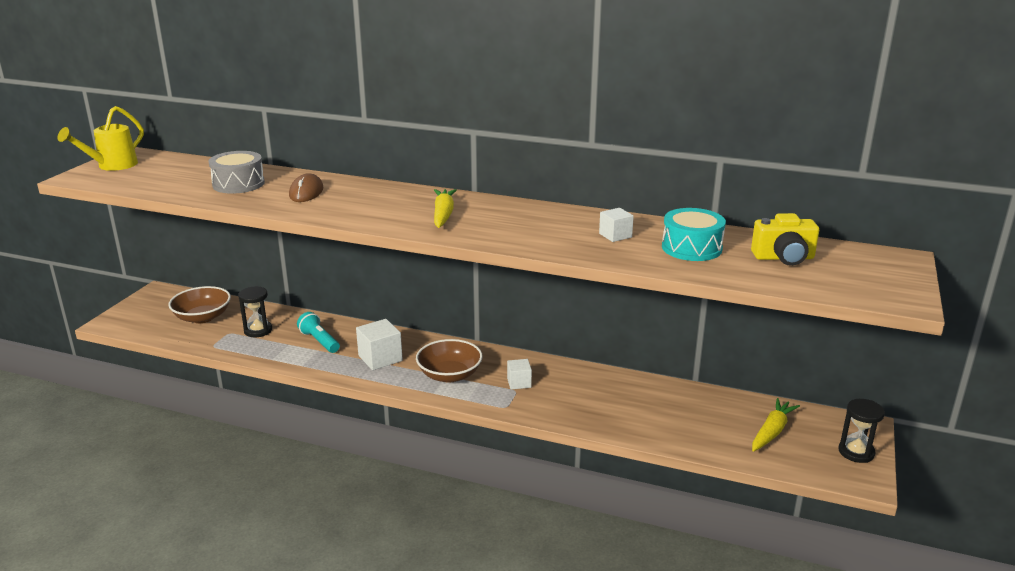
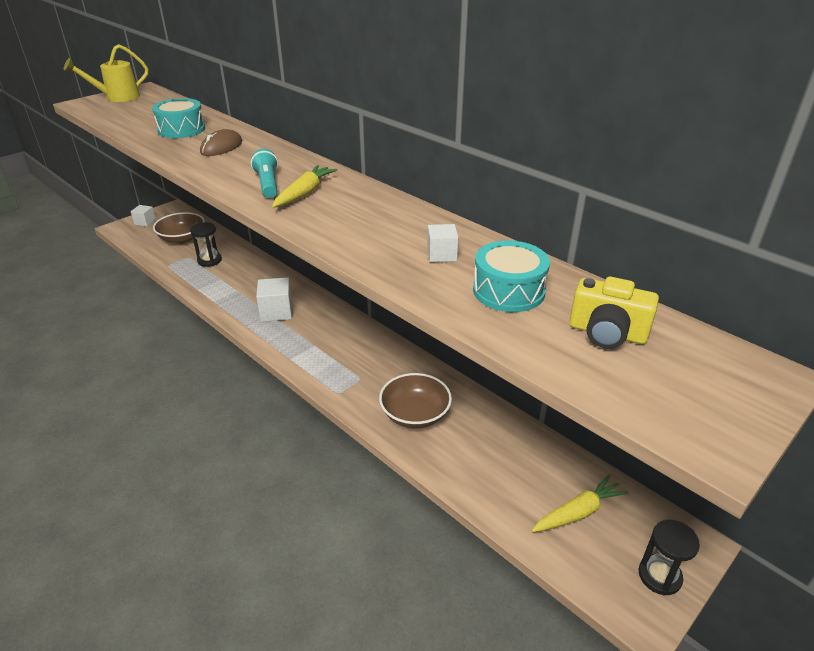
camera: 25 degrees right, 10 degrees up
grey drum [209,151,265,194] -> turquoise drum [152,98,205,138]
turquoise flashlight [297,312,340,353] -> turquoise flashlight moved to [251,149,278,198]
brown bowl [416,339,483,383] -> brown bowl moved to [379,373,452,428]
white cube [507,359,532,389] -> white cube moved to [131,205,156,227]

